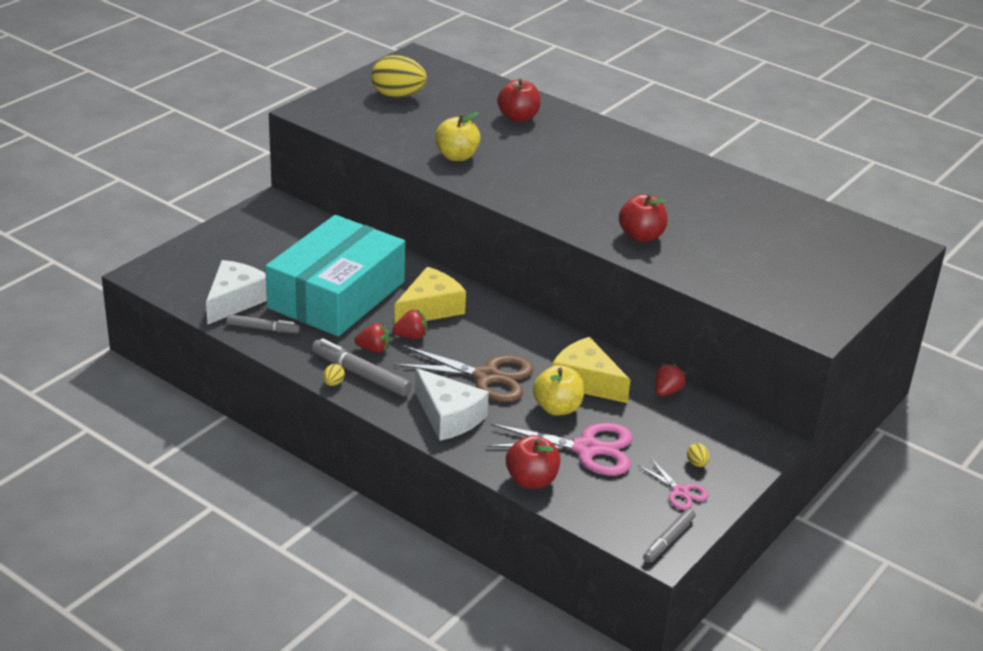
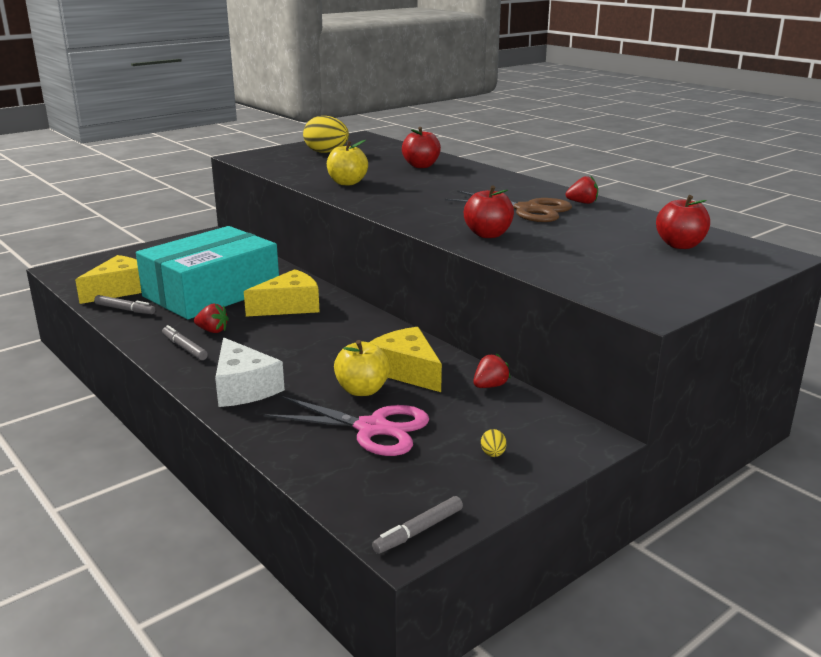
camera: 15 degrees right, 10 degrees down
white cheese [206,260,267,325] -> yellow cheese [75,255,142,304]
grey marker [312,338,412,396] -> grey marker [162,325,208,360], size x0.65
yellow egg [323,364,345,386] -> none
red strawberry [392,310,427,339] -> red strawberry moved to [566,176,598,204]
brown scissors [393,345,534,402] -> brown scissors moved to [445,191,572,222]
red apple [506,435,560,489] -> red apple moved to [656,195,710,249]
pink scissors [638,459,708,510] -> none

